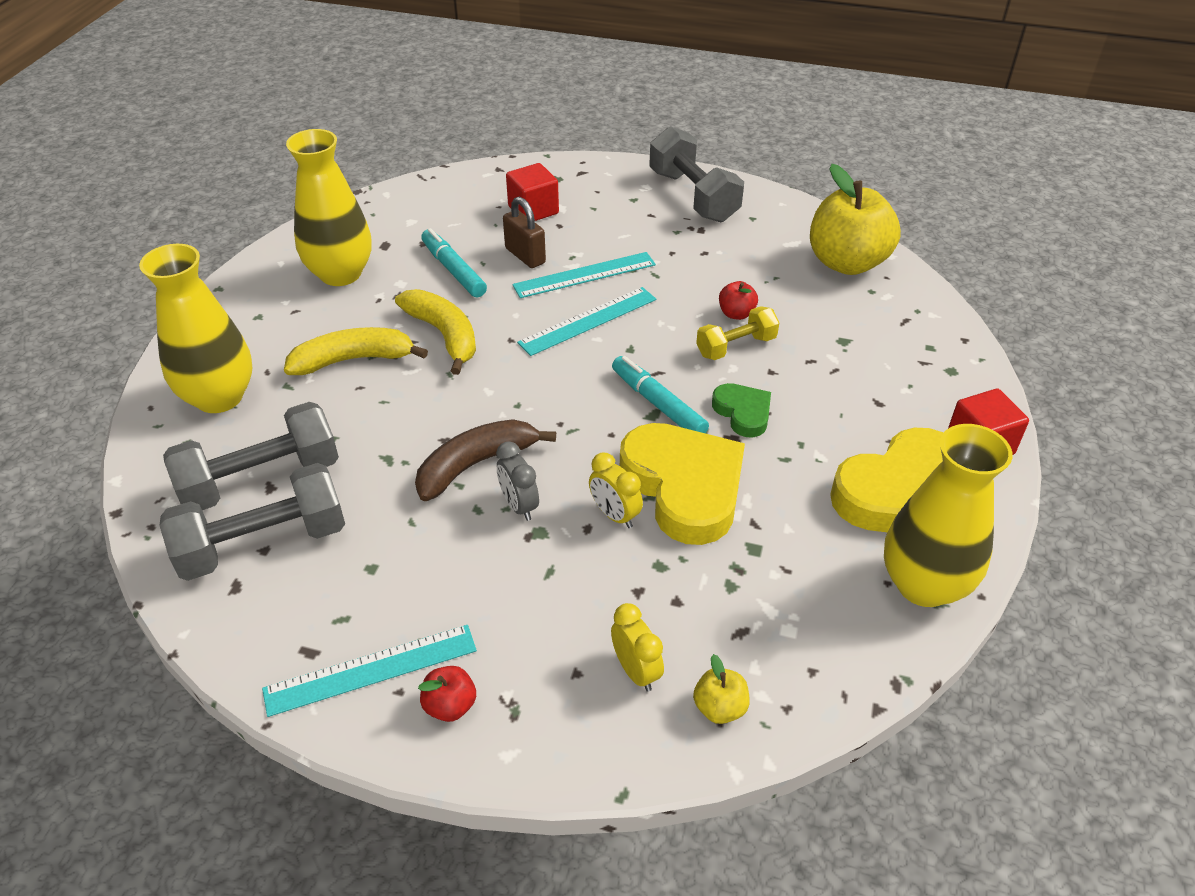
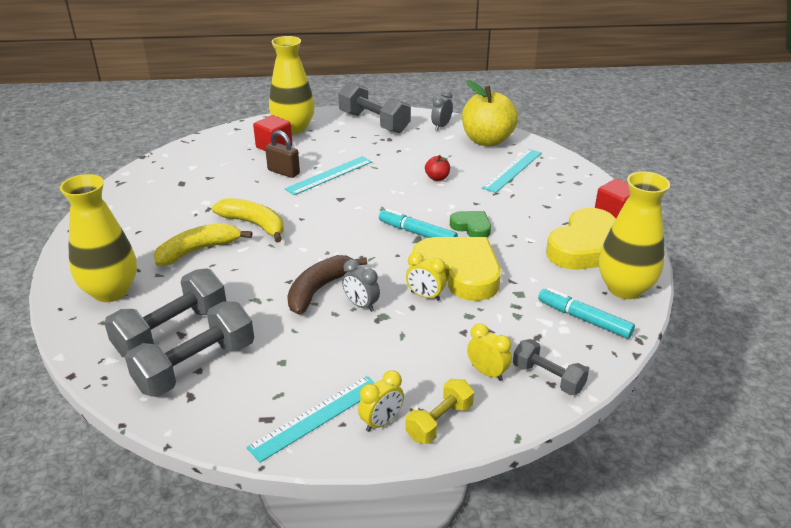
camera: 20 degrees left, 10 degrees down
yellow vase [286,129,371,286] -> yellow vase moved to [269,36,315,134]
red apple [418,666,476,722] -> yellow clock [358,370,404,432]
turquoise marker [421,228,487,297] -> turquoise marker moved to [538,288,635,339]
turquoise ruler [517,287,656,356] -> turquoise ruler moved to [482,149,542,193]
yellow apple [693,654,750,724] -> grey dumbbell [513,339,589,395]
yellow dumbbell [696,306,780,360] -> yellow dumbbell moved to [405,379,474,444]
none -> grey clock [431,91,453,131]

